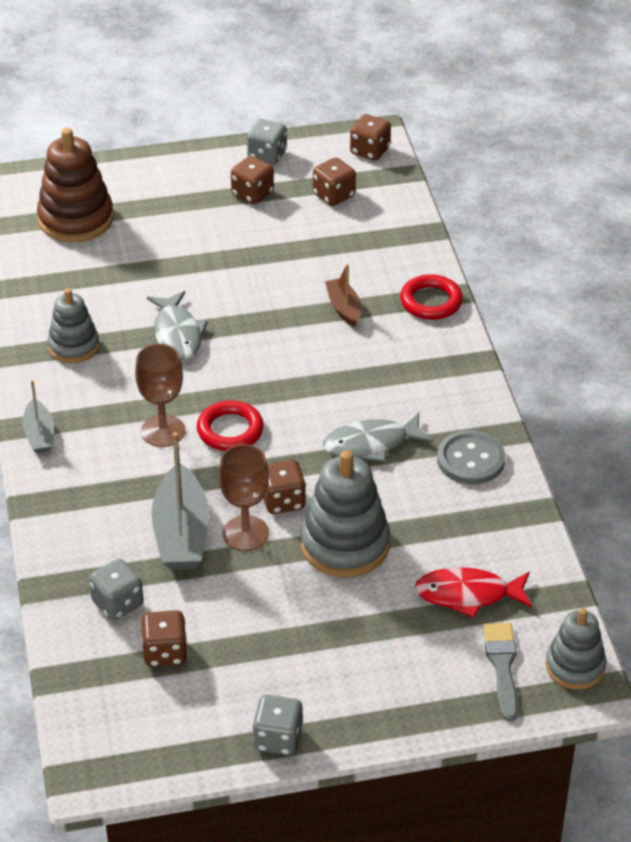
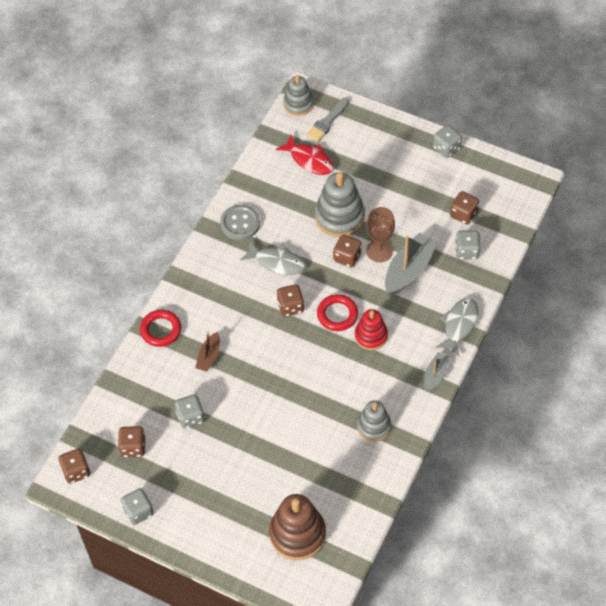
camera: 140 degrees left, 15 degrees up
brown goblet [135,344,185,447] -> red stacking toy [355,309,388,350]
grey fish [147,291,208,360] -> grey fish moved to [435,298,479,357]
brown dice [231,156,274,204] -> brown dice moved to [277,284,304,317]
none -> grey dice [175,395,205,429]

